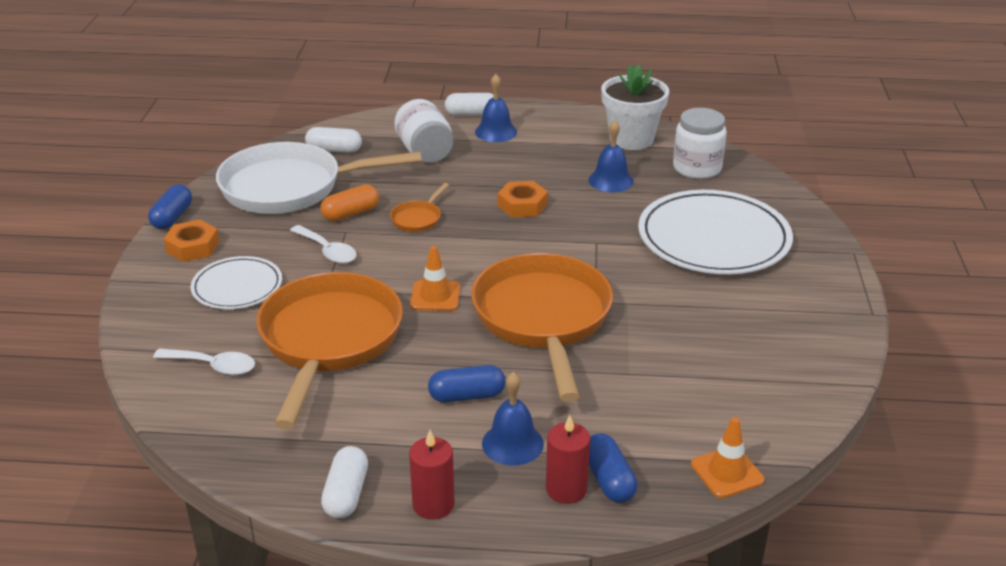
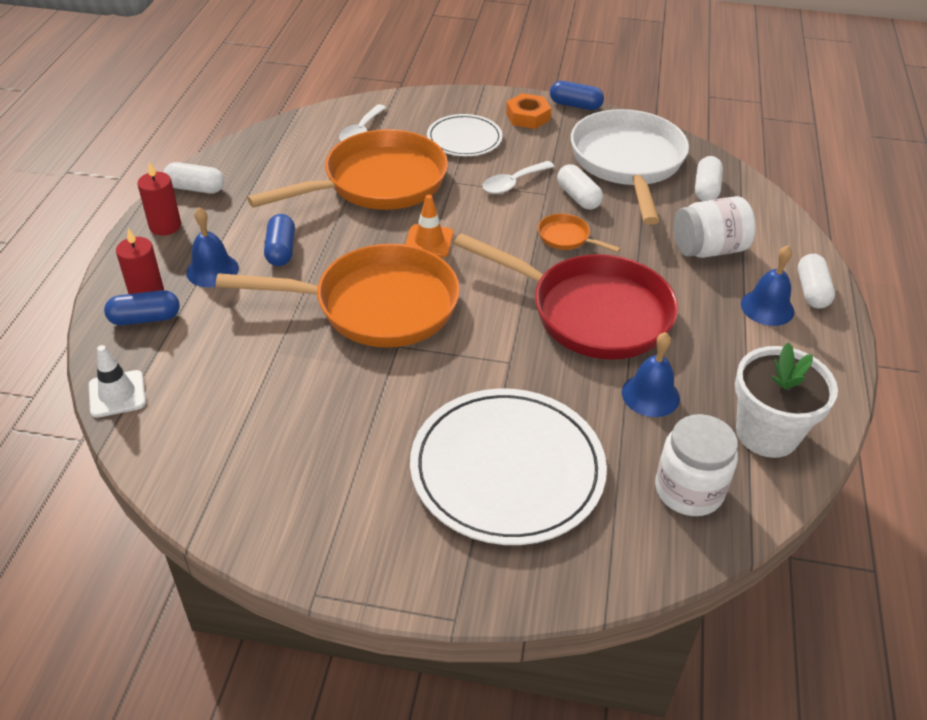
camera: 95 degrees right, 10 degrees up
orange pan [256,272,403,429] -> orange pan turned 45 degrees counterclockwise [247,129,448,210]
orange capsule [321,184,379,221] -> white capsule [557,164,603,210]
orange nut [498,181,548,217] -> red pan [454,233,678,360]
orange traffic cone [691,417,765,498] -> white traffic cone [89,345,146,418]

